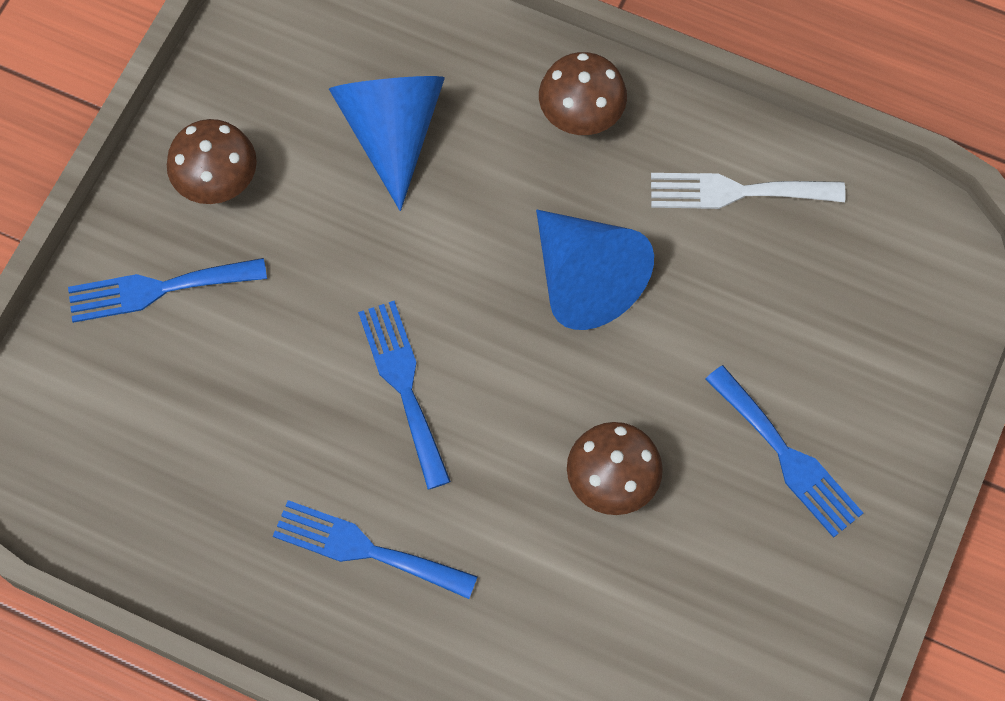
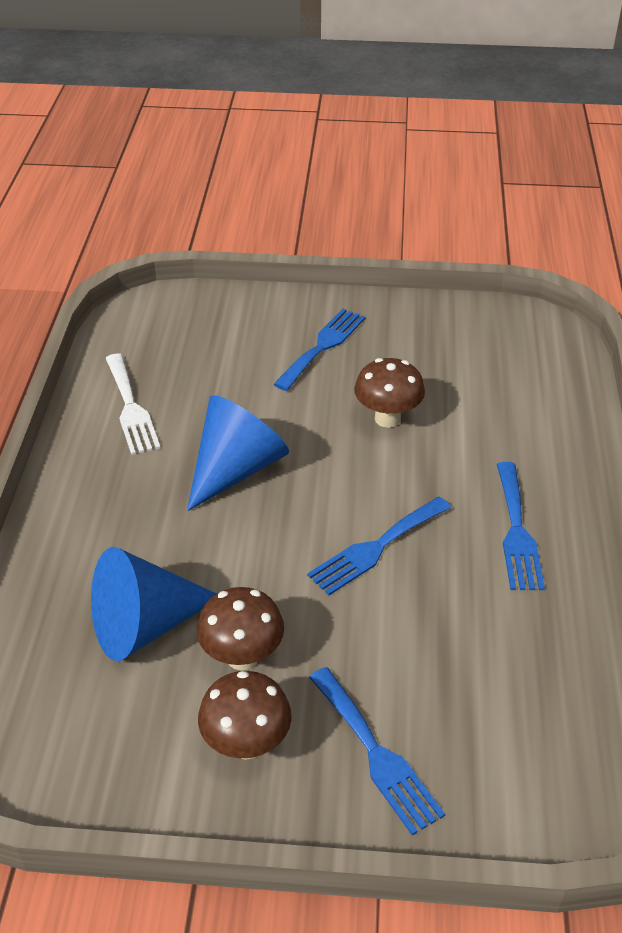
camera: 110 degrees left, 25 degrees down
brown mushroom [539,52,627,135] -> brown mushroom moved to [197,587,284,670]

